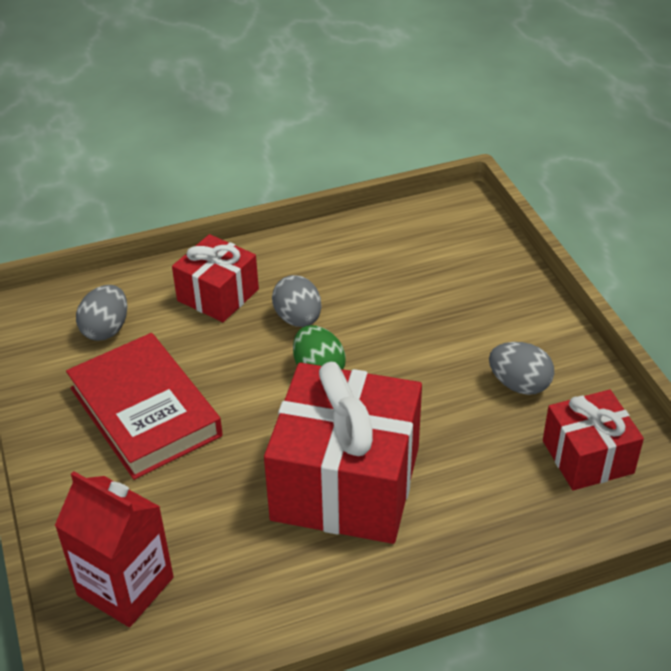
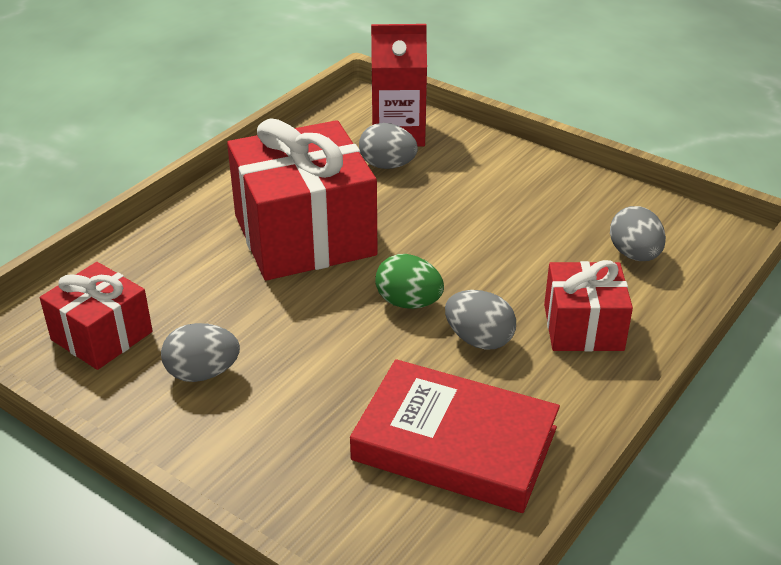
camera: 145 degrees right, 5 degrees down
red book [66,333,223,480] -> red book moved to [350,359,560,513]
none -> grey egg [359,123,418,169]

